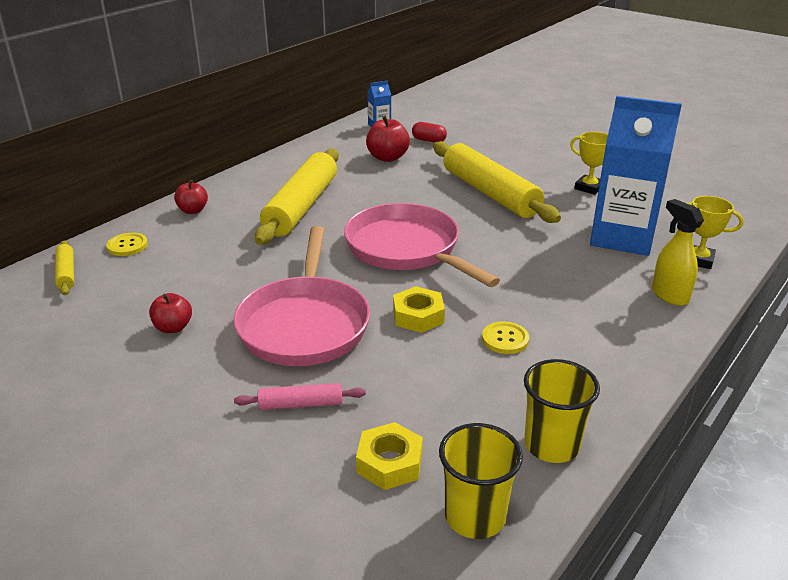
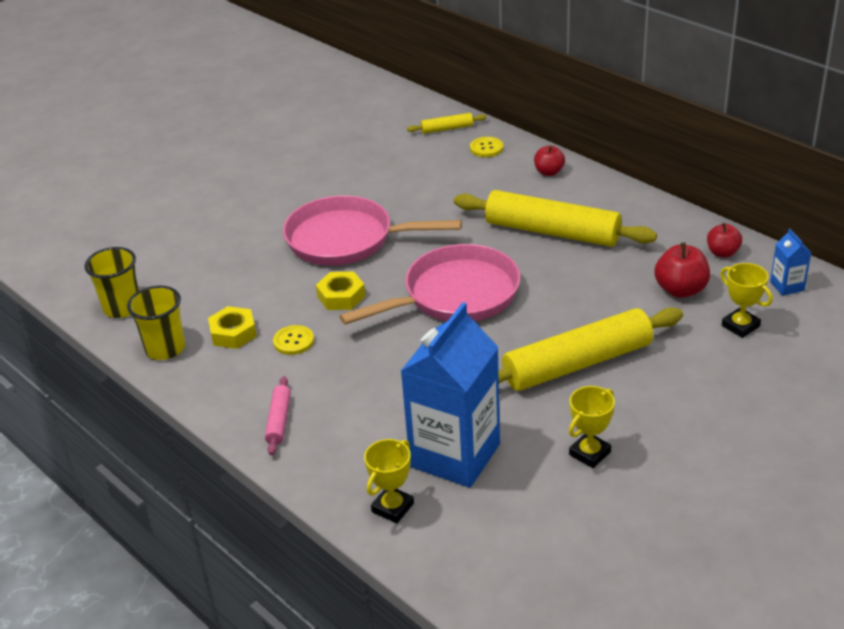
camera: 100 degrees right, 5 degrees up
red apple [149,293,192,333] -> red apple moved to [707,223,742,258]
pink rolling pin [234,383,366,410] -> pink rolling pin moved to [265,376,291,455]
yellow nut [356,422,423,490] -> yellow nut moved to [208,306,257,349]
red capsule [412,122,447,143] -> yellow trophy [720,263,773,338]
yellow spray bottle [652,199,704,306] -> none

